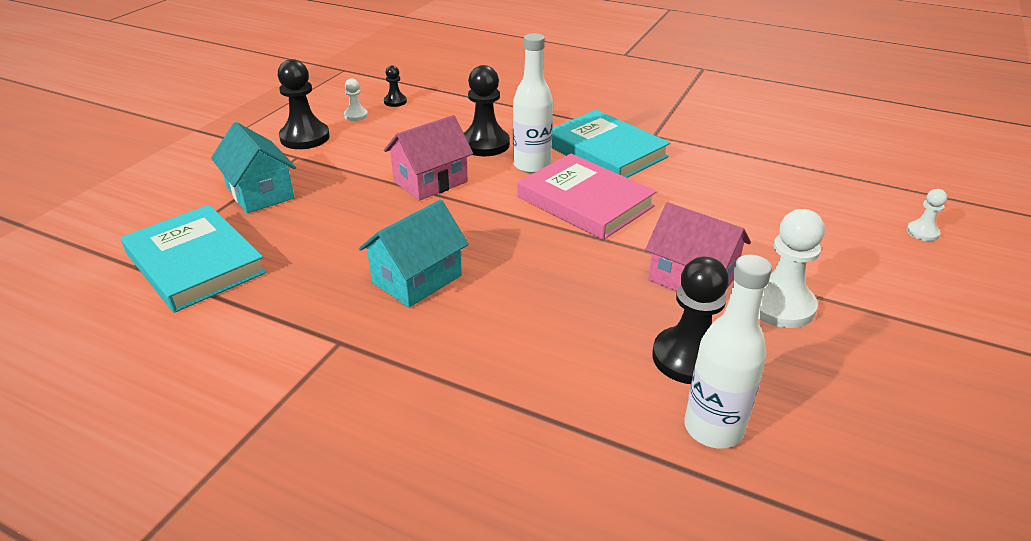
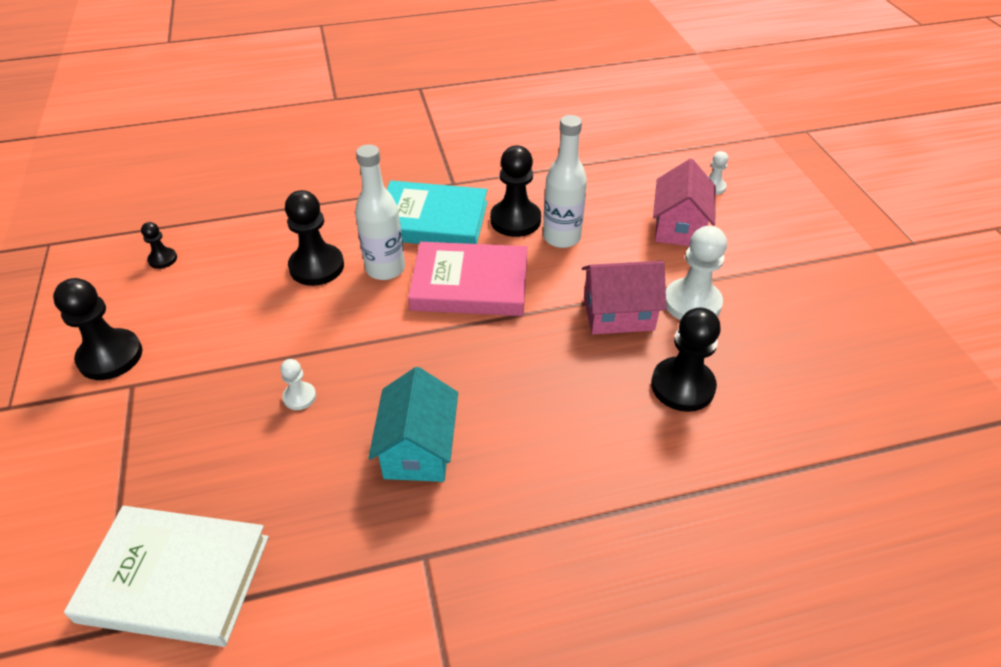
camera: 40 degrees left, 10 degrees up
turquoise book [121,205,267,313] -> white book [64,506,269,647]
turquoise house [211,122,296,213] -> none
white pawn [344,78,368,121] -> white pawn moved to [280,359,316,410]
pink house [384,115,473,201] -> pink house moved to [653,159,716,246]
white bottle [684,254,772,449] -> white bottle moved to [543,115,587,248]
none -> black pawn [490,146,541,237]

